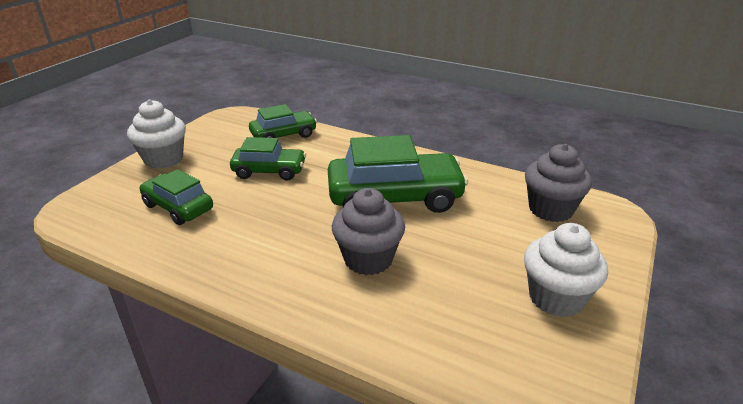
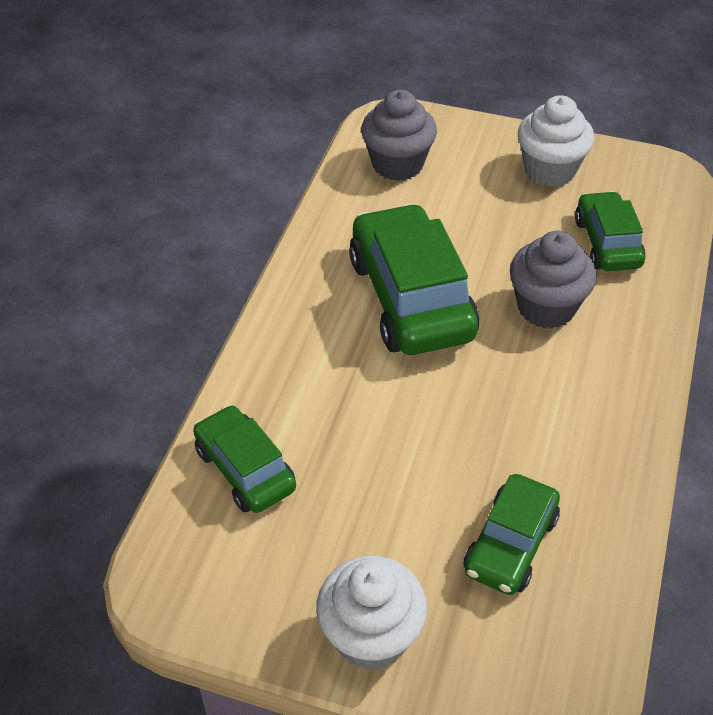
camera: 100 degrees left, 15 degrees up
green car [230,137,306,181] -> green car moved to [575,191,646,271]

